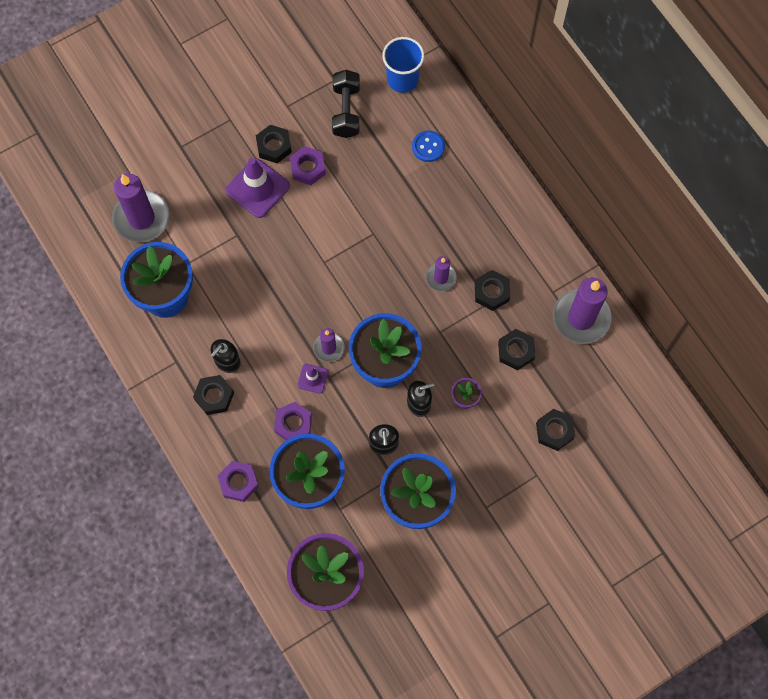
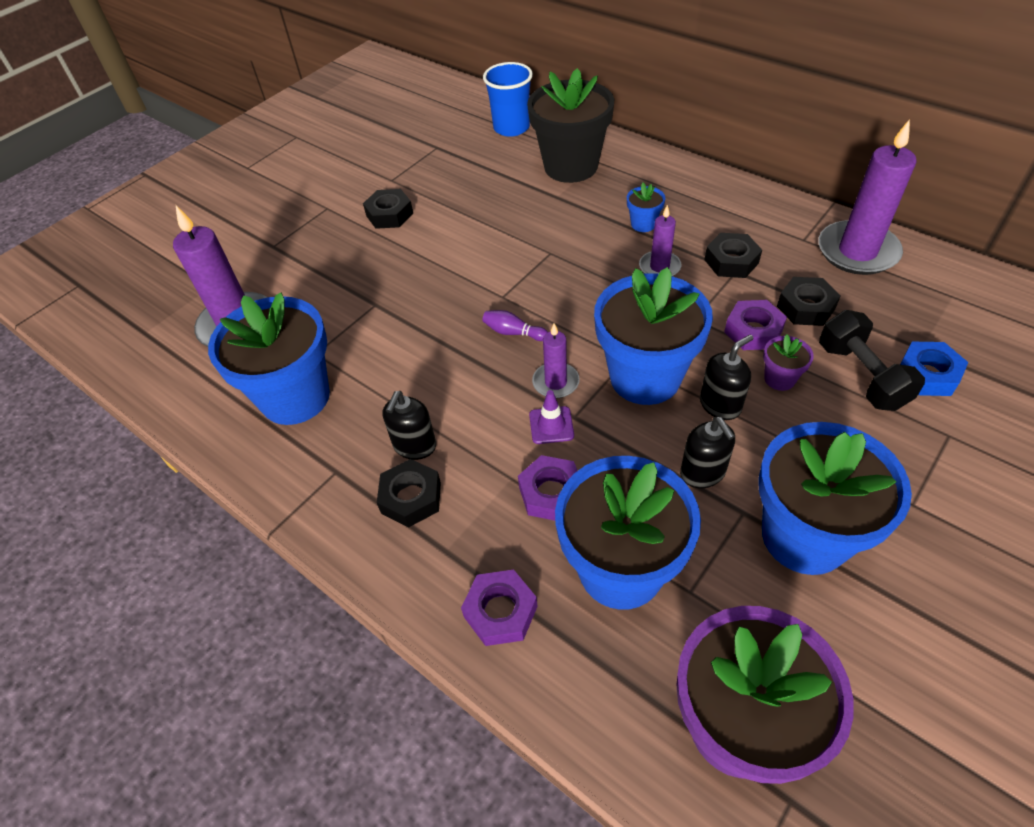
camera: 15 degrees left, 20 degrees down
purple traffic cone [225,158,290,218] -> none
purple nut [290,146,326,185] -> purple nut moved to [724,300,787,350]
black dumbbell [332,70,360,138] -> black dumbbell moved to [819,310,925,411]
blue button [412,131,445,162] -> black flower pot [527,68,614,183]
black nut [536,409,575,451] -> blue nut [900,342,968,396]
none -> purple bowling pin [482,310,548,341]
none -> blue flower pot [627,183,665,232]

